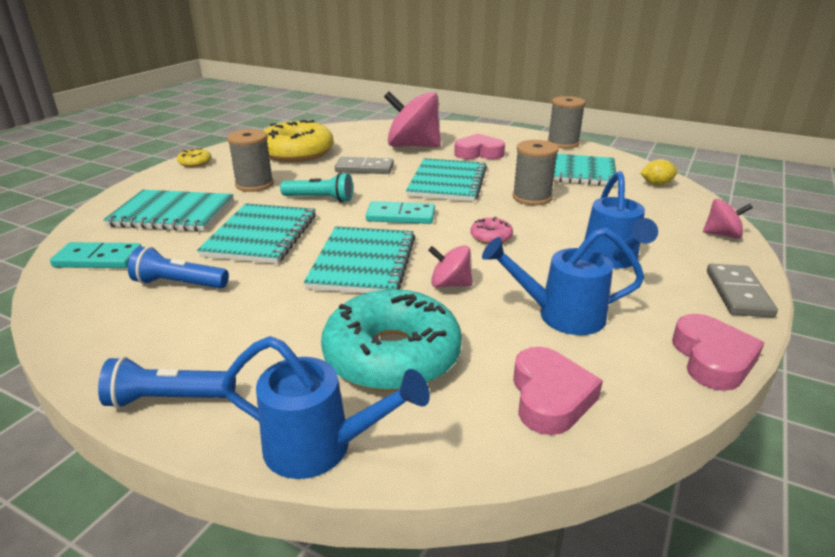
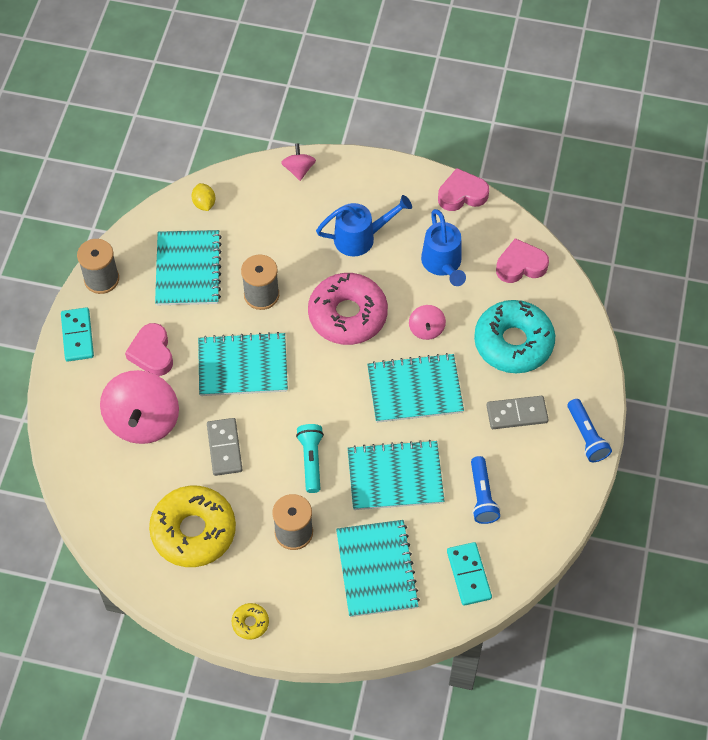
camera: 105 degrees left, 30 degrees up
blue watering can [221,336,430,479] -> none
turquoise domino [366,201,435,224] -> turquoise domino moved to [61,307,94,362]
pink donut [470,217,513,244] -> pink donut [308,273,388,345], size x2.36
grey domino [707,264,778,317] -> grey domino moved to [486,396,549,429]

